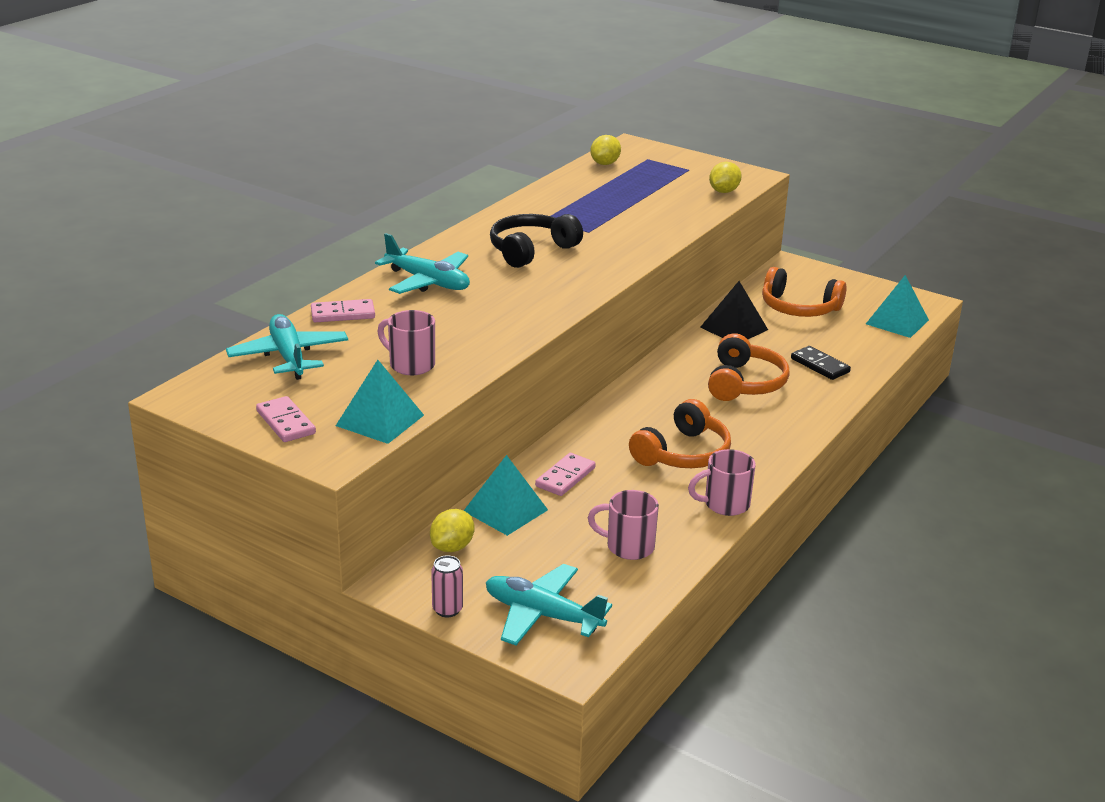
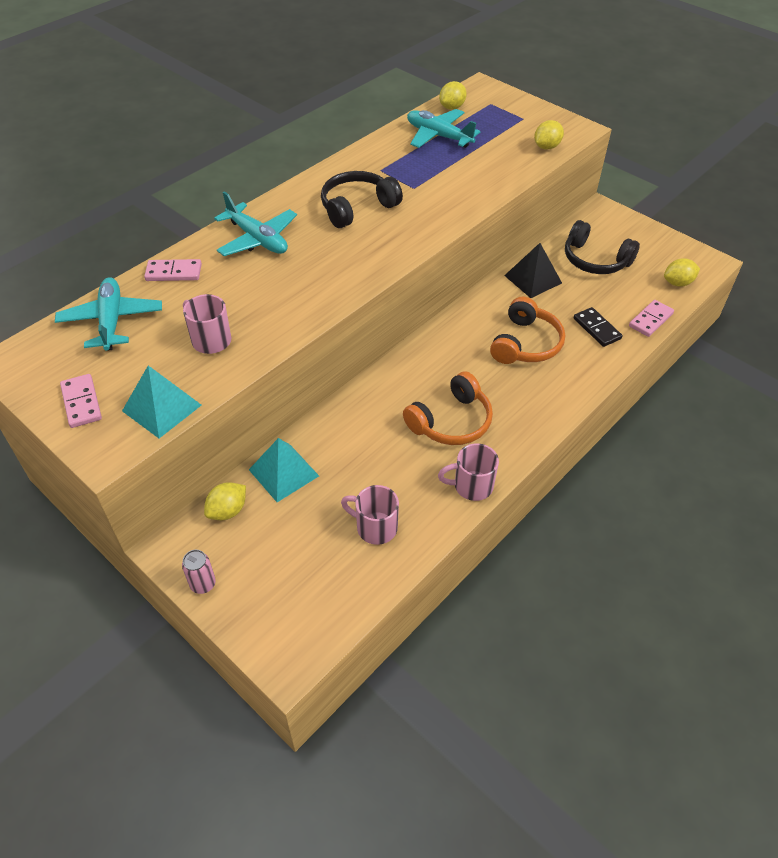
camera: 10 degrees right, 20 degrees up
turquoise plane [486,564,612,645] -> turquoise plane moved to [407,109,480,148]
pink domino [535,453,596,496] -> pink domino moved to [629,300,674,337]
orange headphones [762,267,847,317] -> black headphones [565,220,640,274]
turquoise pyramid [866,275,929,338] -> yellow lemon [664,258,700,287]

